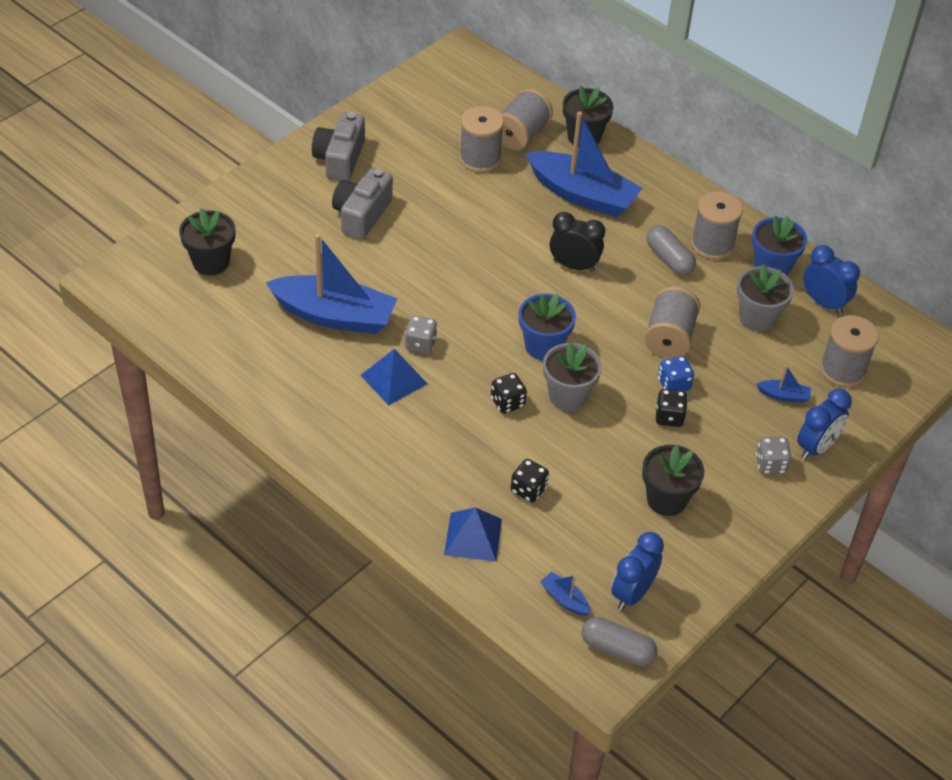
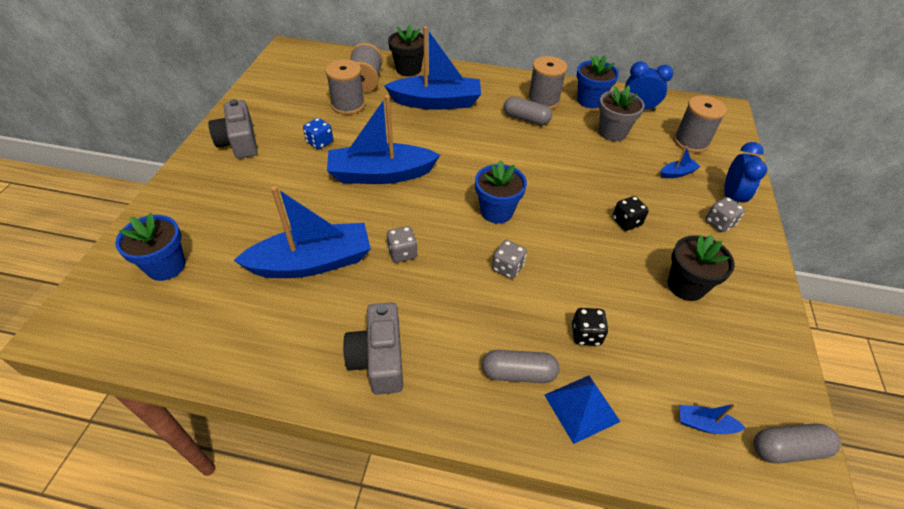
camera: 30 degrees left, 0 degrees up
black flower pot [179,208,235,275] -> blue flower pot [115,213,186,281]
grey camera [332,168,393,239] -> grey camera moved to [343,302,403,395]
blue pyramid [361,349,428,406] -> none
black dice [491,373,527,414] -> grey dice [492,240,527,279]
grey flower pot [543,342,602,411] -> none
black clock [550,212,605,272] -> none
blue clock [611,532,664,610] -> none
grey spool [644,286,701,358] -> none
blue dice [658,356,694,392] -> blue dice moved to [303,118,333,149]
none -> blue boat [327,95,440,184]
none -> grey capsule [482,350,559,383]

